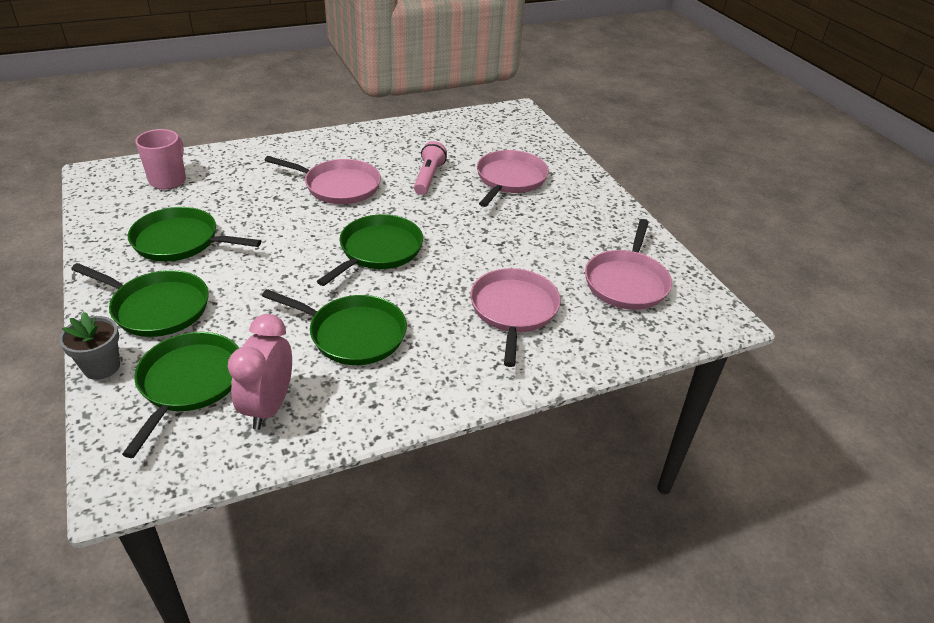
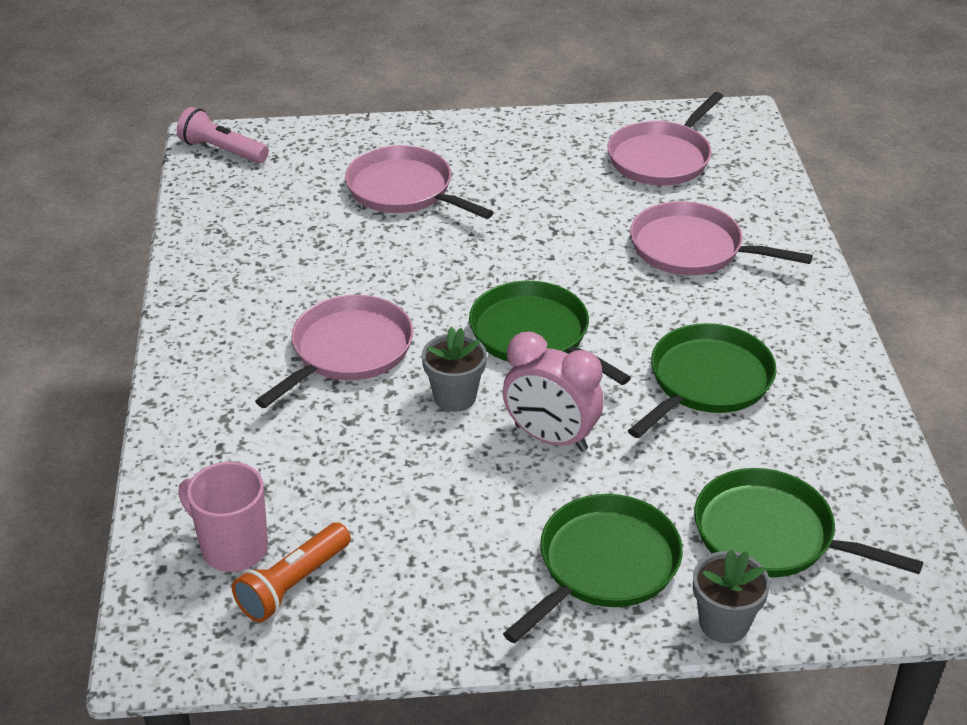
camera: 70 degrees left, 0 degrees up
green pan [128,207,261,261] -> none
pink clock [228,314,292,430] -> pink clock moved to [503,332,604,452]
pink flashlight [414,141,447,195] -> pink flashlight moved to [177,107,269,164]
pink pan [585,219,672,310] -> pink pan turned 90 degrees clockwise [607,92,724,186]
none -> orange flashlight [232,522,351,622]
none -> grey flower pot [422,327,487,412]

